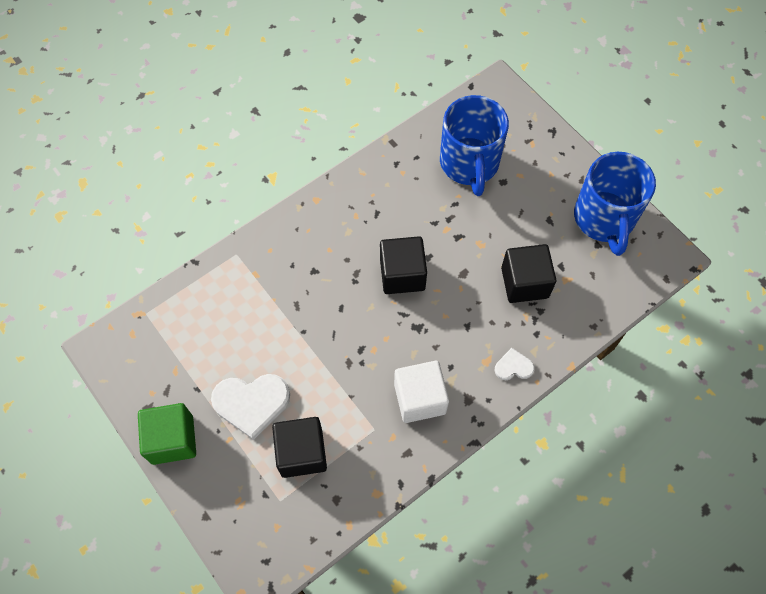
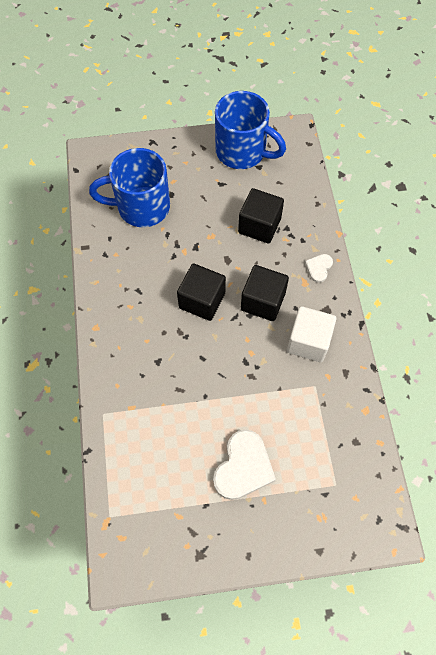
camera: 60 degrees left, 0 degrees up
green cube [138,403,196,465] -> none
black cube [272,417,327,478] -> black cube moved to [241,265,289,321]
blue mug [440,95,509,196] -> blue mug turned 150 degrees clockwise [89,148,170,227]

